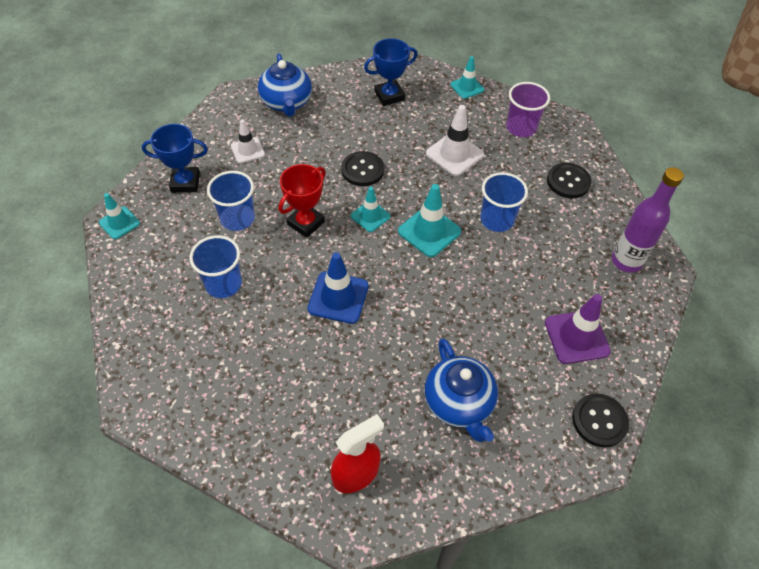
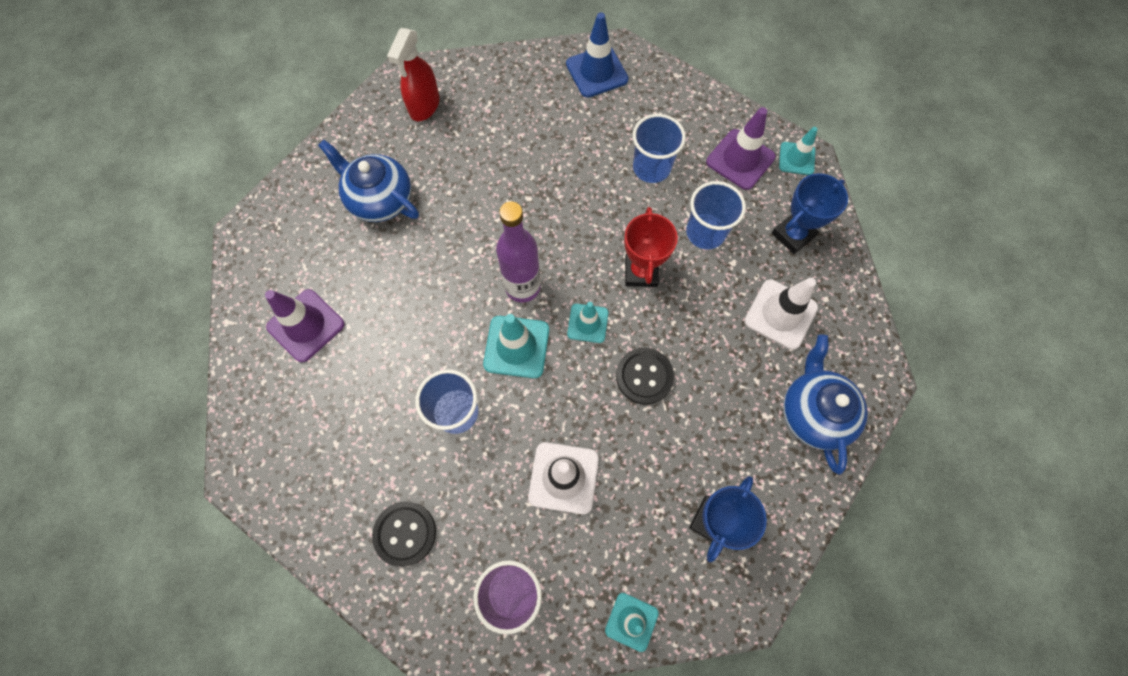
camera: 145 degrees right, 15 degrees up
white traffic cone [231,119,265,163] -> white traffic cone [744,278,818,350], size x1.56
blue teapot [258,53,312,117] -> blue teapot turned 45 degrees clockwise [783,334,868,474]
blue traffic cone [307,252,369,324] -> blue traffic cone moved to [566,12,629,98]
black button [572,394,629,447] -> none
purple bottle [612,167,684,273] -> purple bottle moved to [496,202,541,302]
none -> purple traffic cone [706,107,776,190]

